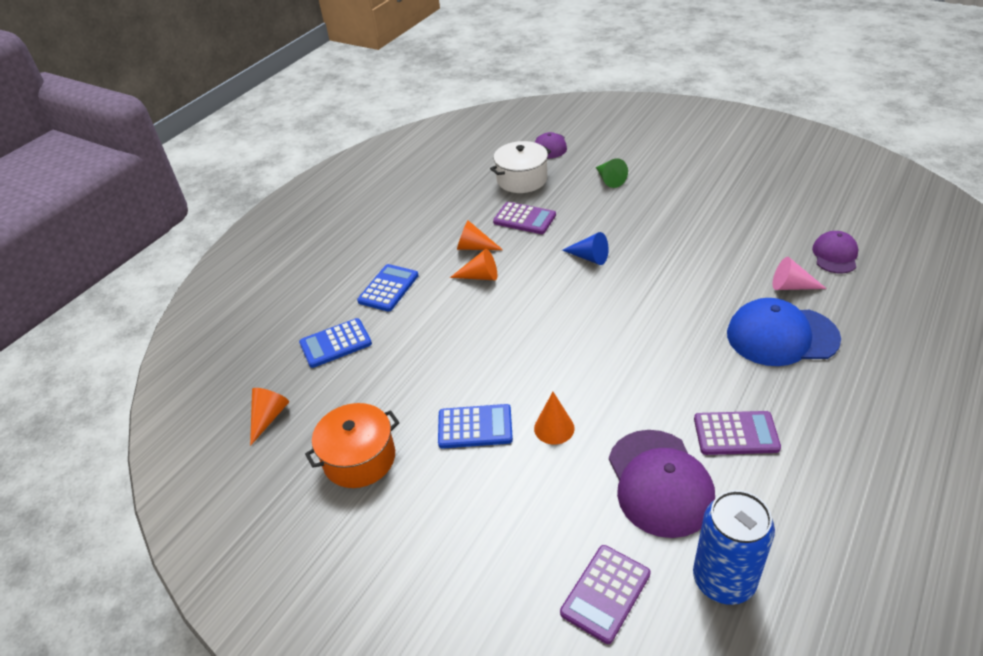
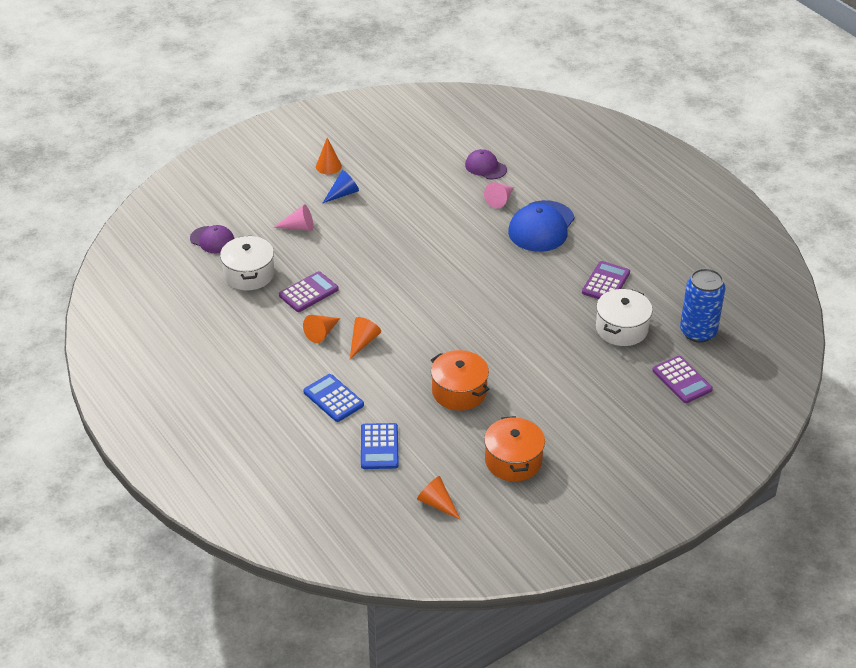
camera: 70 degrees left, 0 degrees up
blue calculator [438,404,513,449] -> none
orange cone [534,392,575,445] -> orange cone moved to [316,138,342,174]
blue cone [562,232,609,265] -> blue cone moved to [323,170,359,203]
green cone [596,158,628,188] -> pink cone [273,204,313,231]
purple cap [609,430,715,538] -> white pot [596,289,652,346]
none -> orange pot [431,350,489,411]

